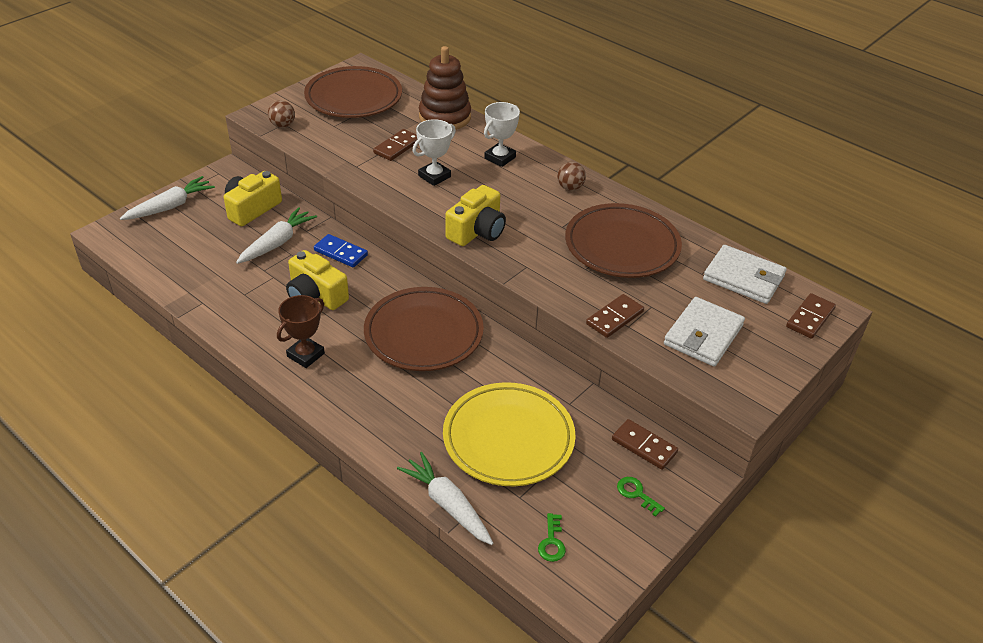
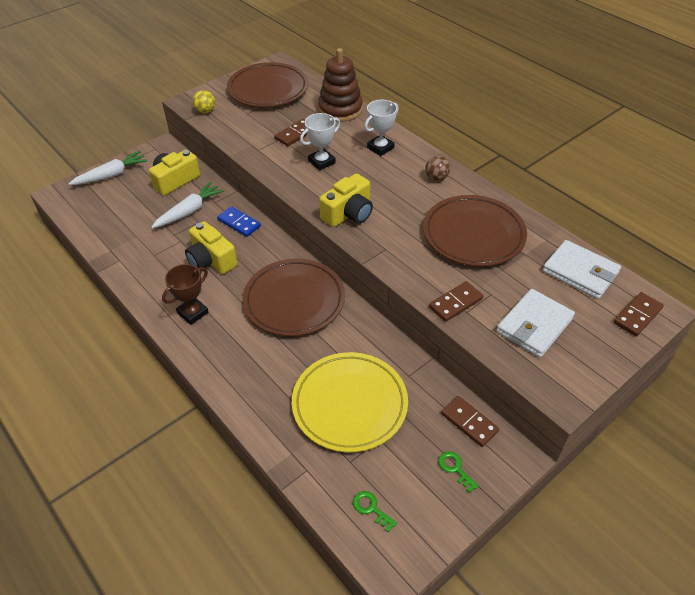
camera: 10 degrees right, 5 degrees up
brown ball [268,100,295,128] -> yellow ball [193,90,215,113]
white carrot [397,452,493,545] -> none
green key [538,513,566,562] -> green key turned 120 degrees clockwise [353,491,397,533]

